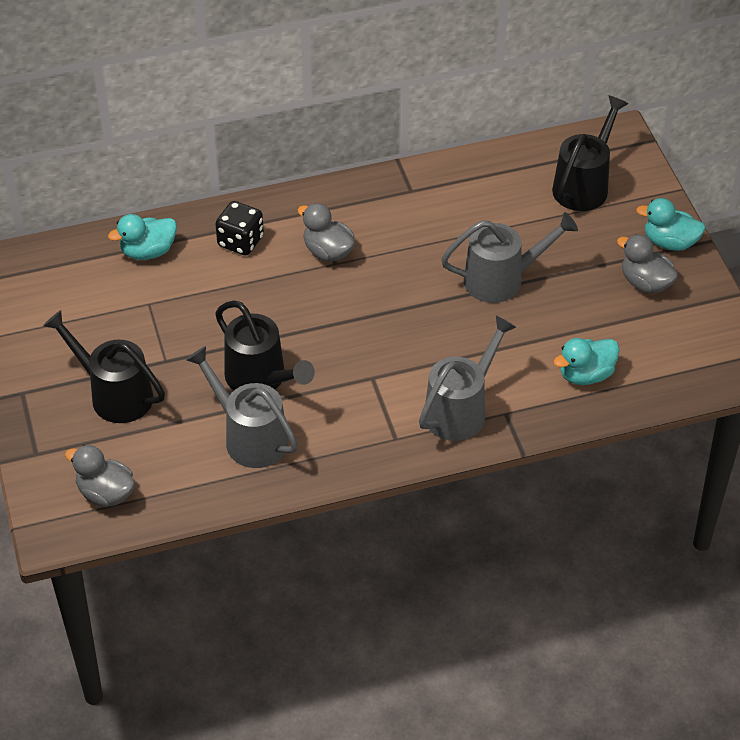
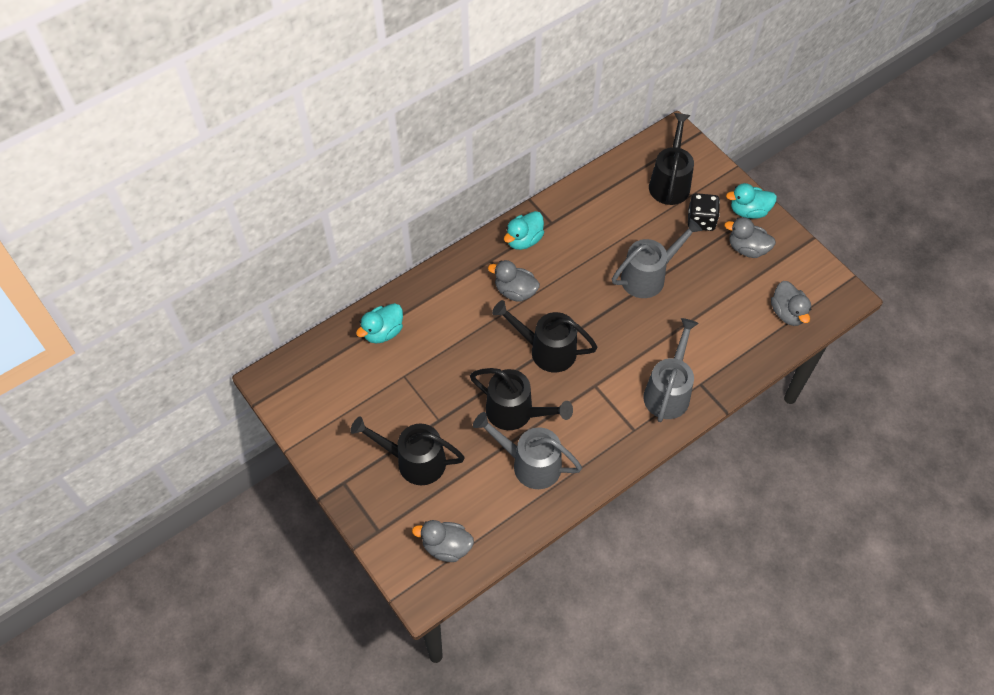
camera: 20 degrees left, 10 degrees up
black dice [215,201,264,256] -> black dice moved to [688,193,720,231]
turquoise duck [553,338,620,385] -> turquoise duck moved to [504,211,544,250]
none -> black watering can [492,300,597,372]
none -> grey duck [771,281,811,326]

